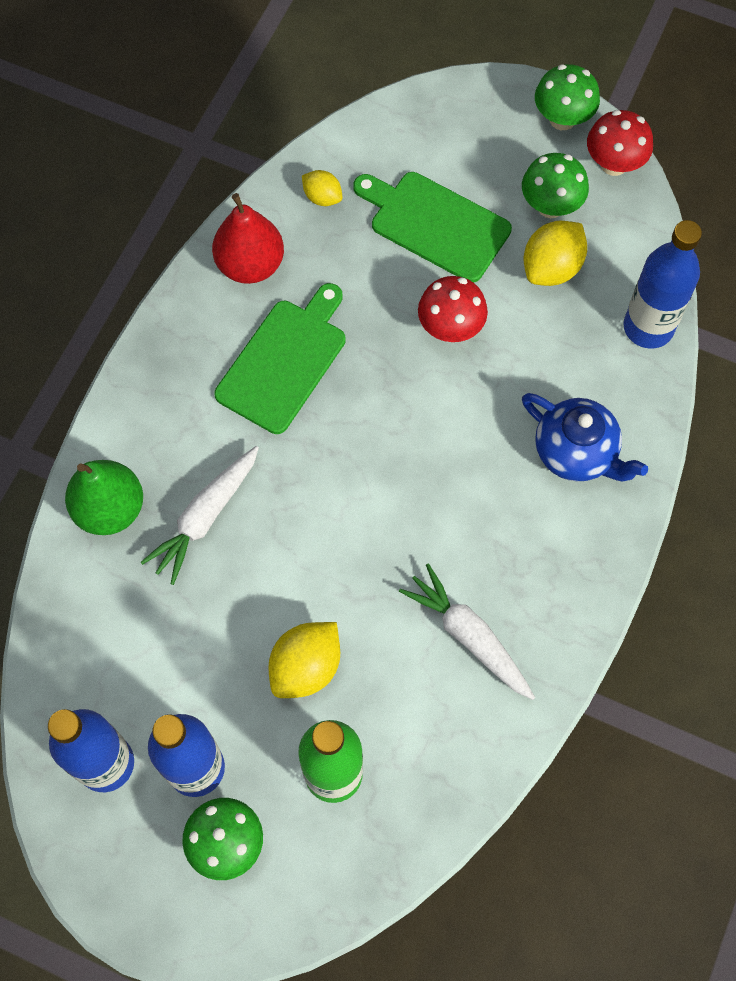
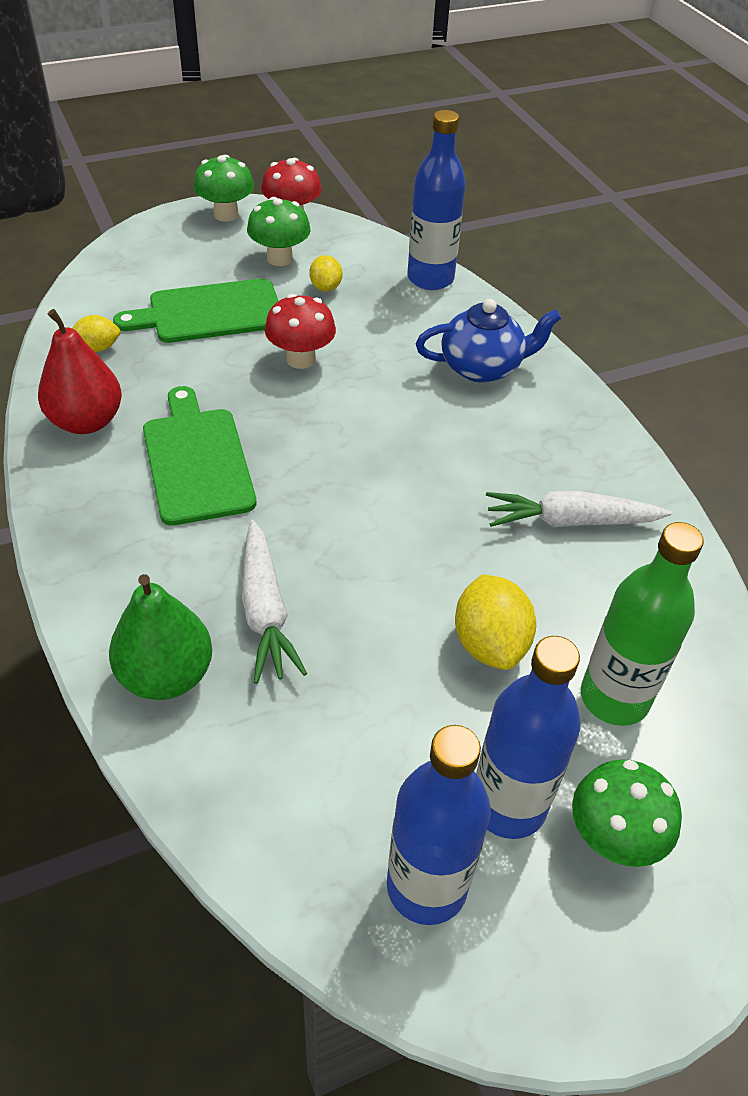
camera: 50 degrees left, 20 degrees down
yellow lemon [524,221,587,286] -> yellow lemon [309,255,342,292], size x0.59

